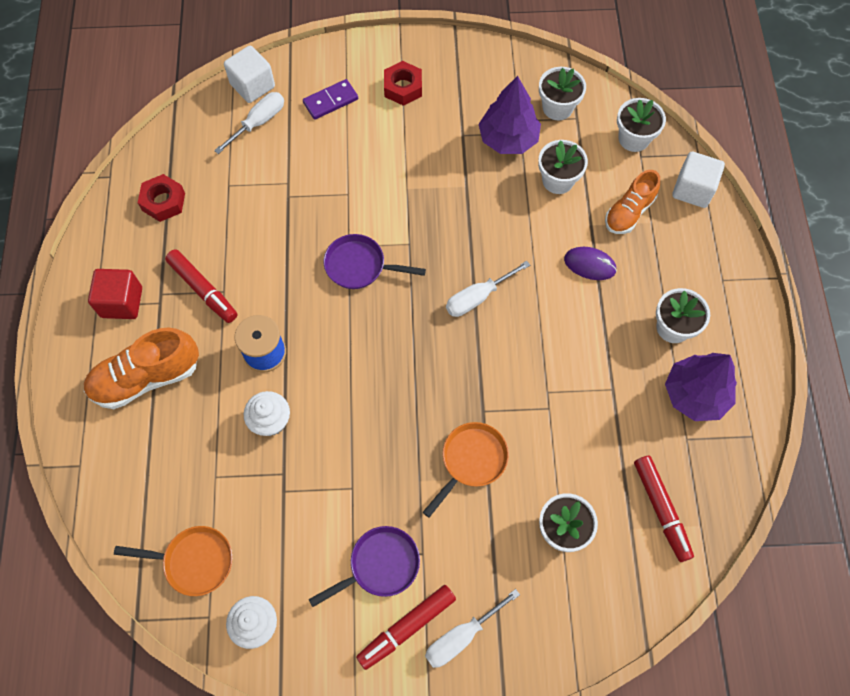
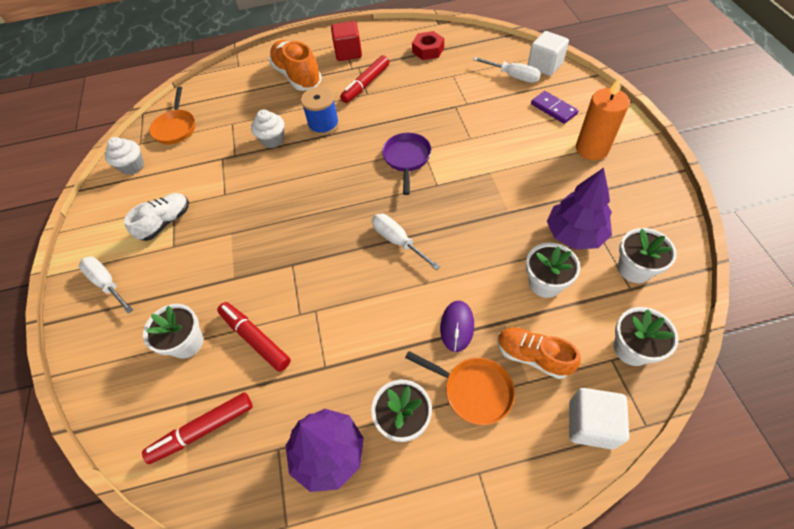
camera: 85 degrees right, 10 degrees down
purple pan [309,526,420,607] -> white shoe [124,193,189,241]
red marker [356,585,456,670] -> red marker moved to [217,302,291,372]
red nut [384,61,422,106] -> orange candle [576,77,630,160]
orange pan [423,422,509,518] -> orange pan moved to [405,351,515,425]

